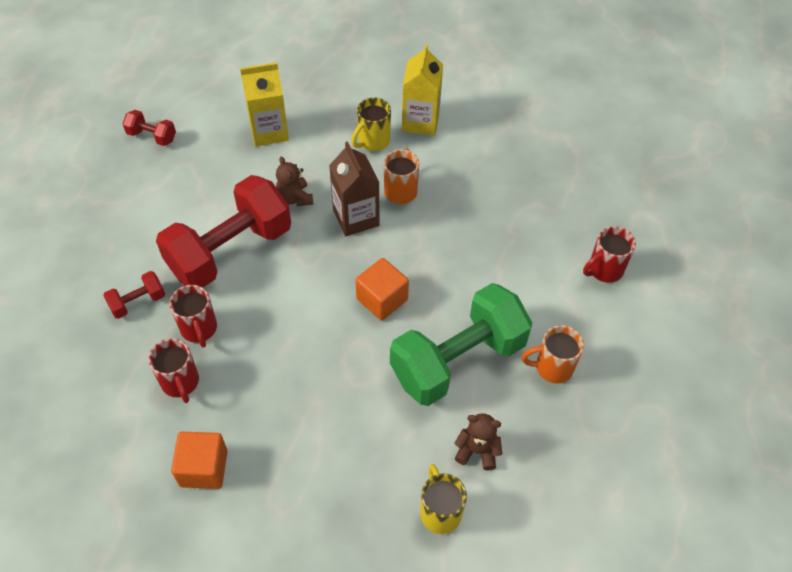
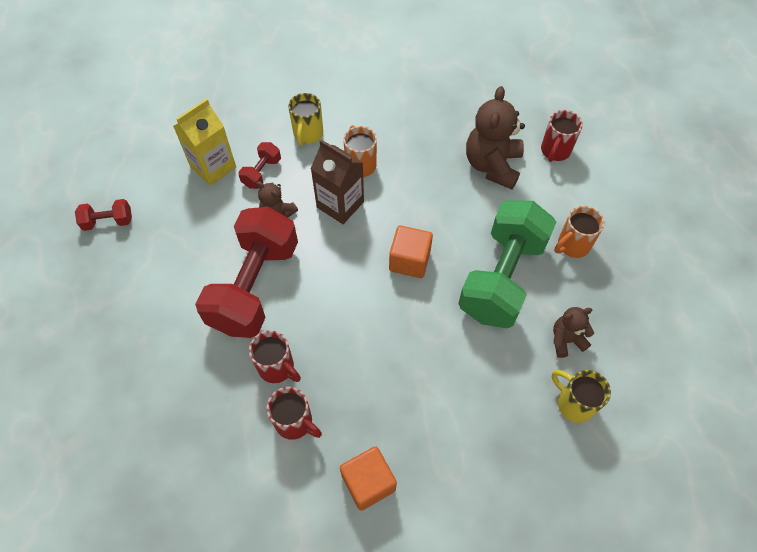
camera: 30 degrees left, 5 degrees up
red dumbbell [103,271,165,319] -> red dumbbell moved to [238,142,281,189]
yellow carton [402,43,443,136] -> none
none -> brown teddy bear [466,86,525,189]

